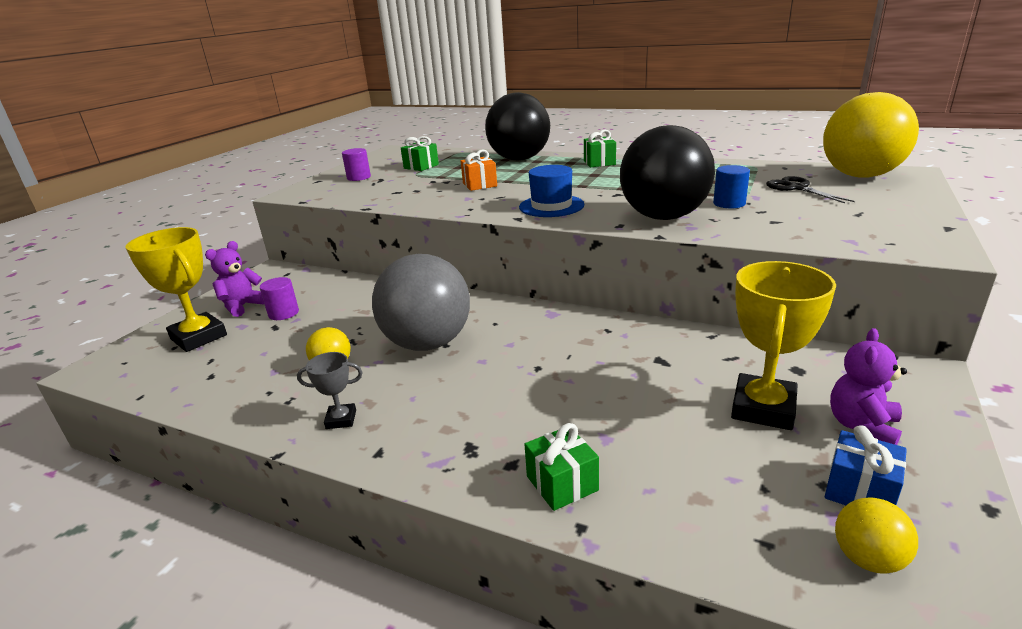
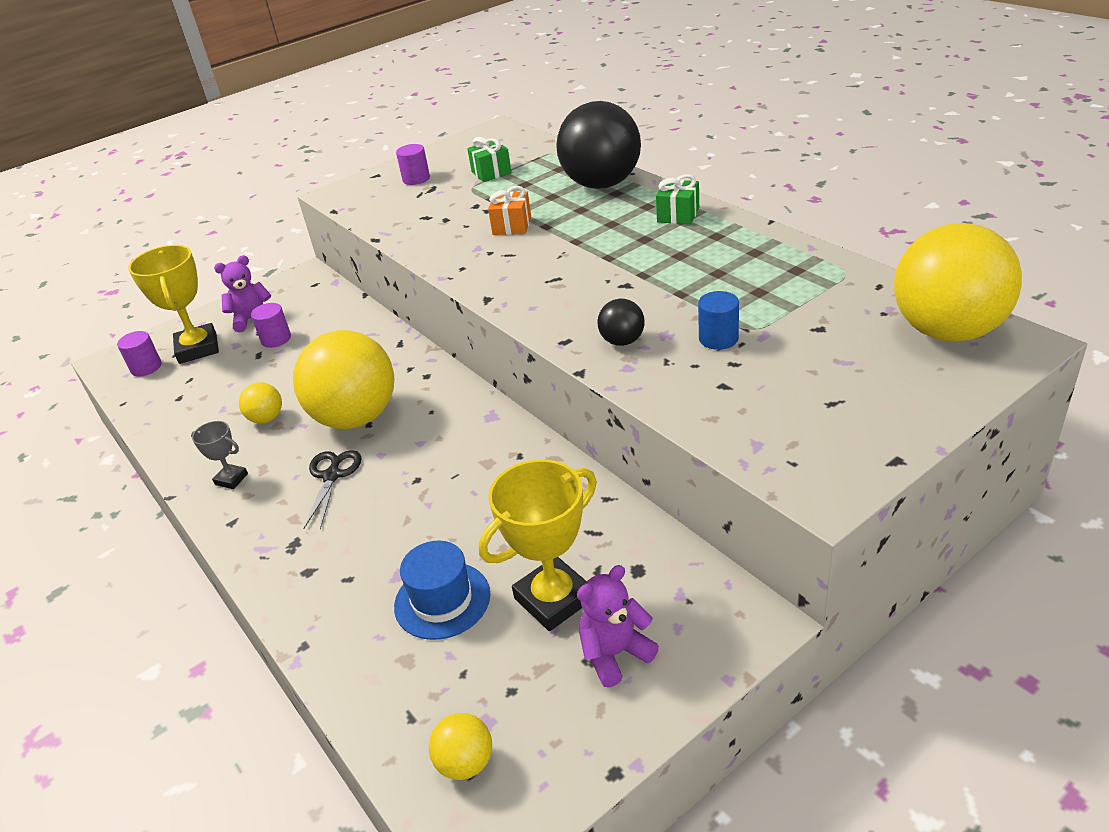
camera: 30 degrees right, 10 degrees up
grey ball [372,254,470,351] -> yellow ball [293,330,394,429]
blue hat [519,165,584,217] -> blue hat moved to [394,541,490,640]
green gift [524,423,599,511] -> none
black ball [620,125,715,220] -> black ball [598,299,645,346], size x0.43
black scissors [766,176,855,203] -> black scissors moved to [303,450,362,530]
blue gift [825,425,907,505] -> none
none -> purple cylinder [117,331,162,377]

